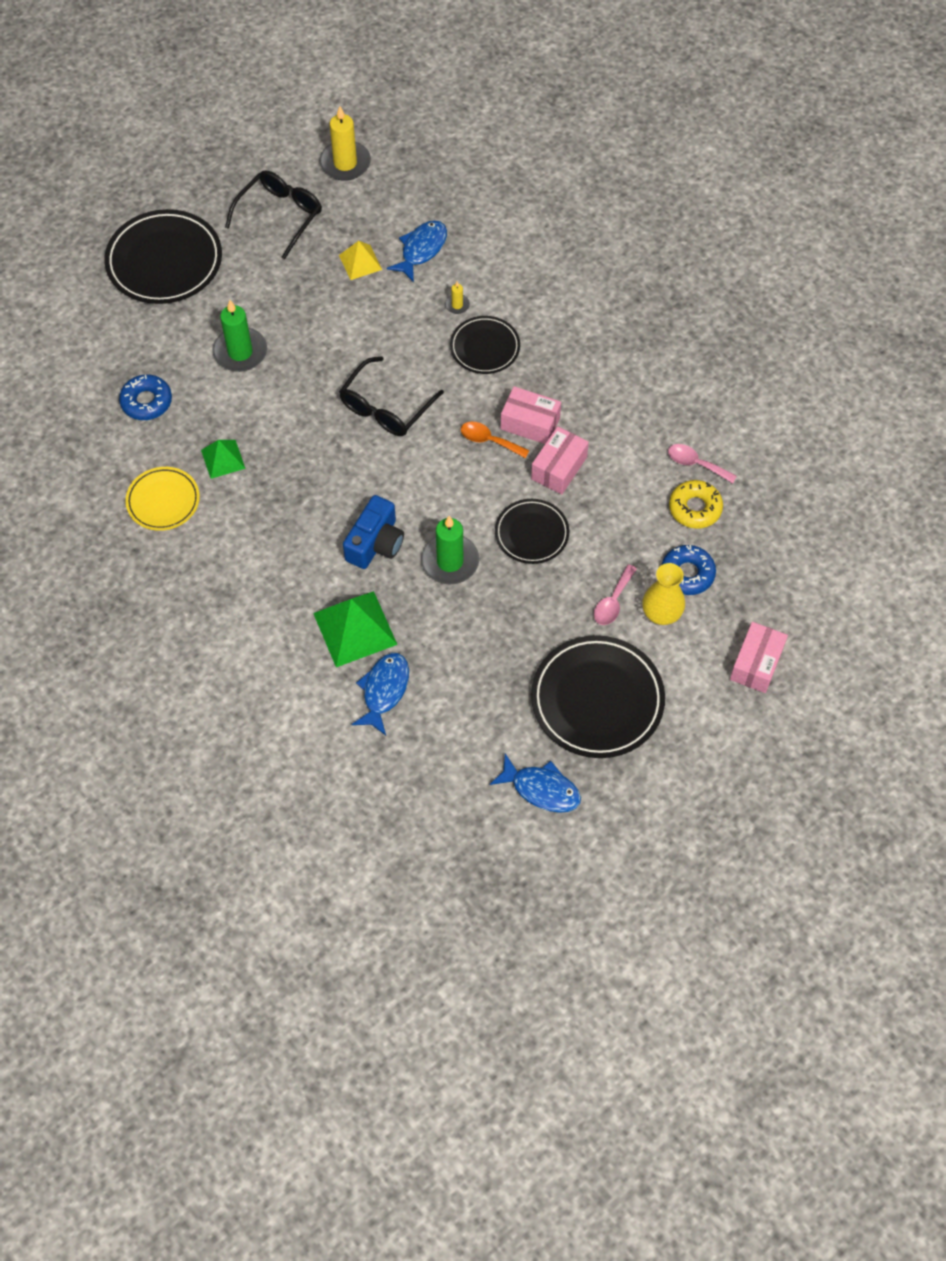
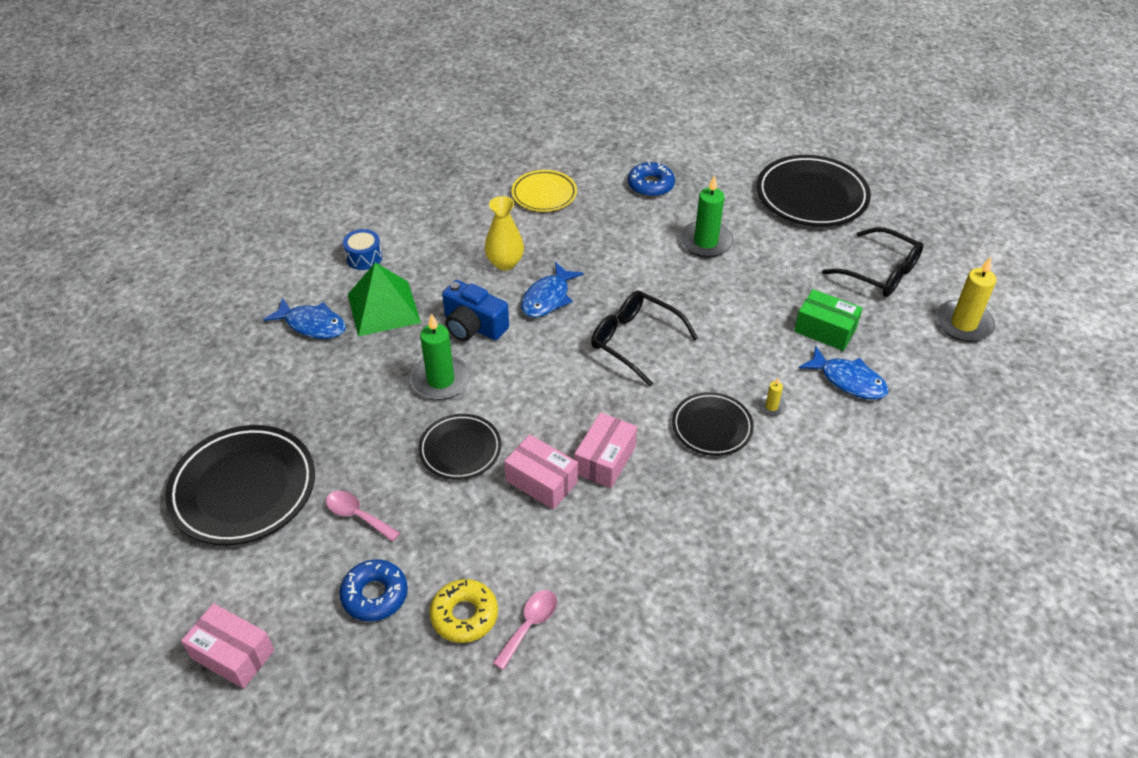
camera: 95 degrees right, 15 degrees down
green pyramid [201,440,246,479] -> none
yellow pyramid [339,241,382,280] -> green box [794,289,863,351]
orange spoon [461,422,530,458] -> none
blue fish [489,754,581,813] -> blue fish moved to [521,262,584,318]
yellow vase [642,563,685,625] -> yellow vase moved to [485,196,524,271]
none -> blue drum [343,229,382,270]

